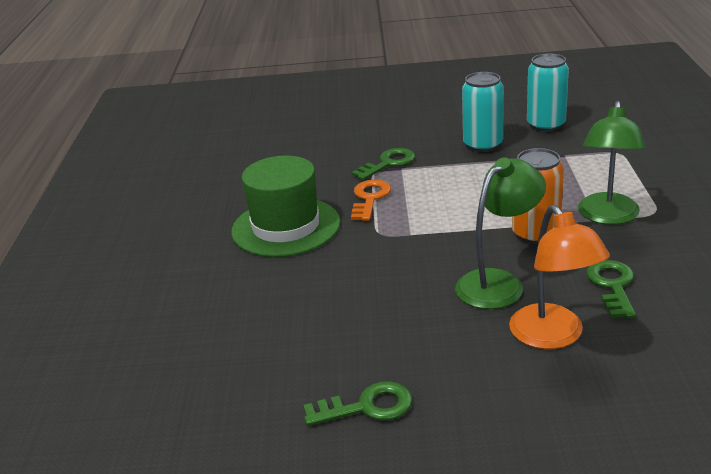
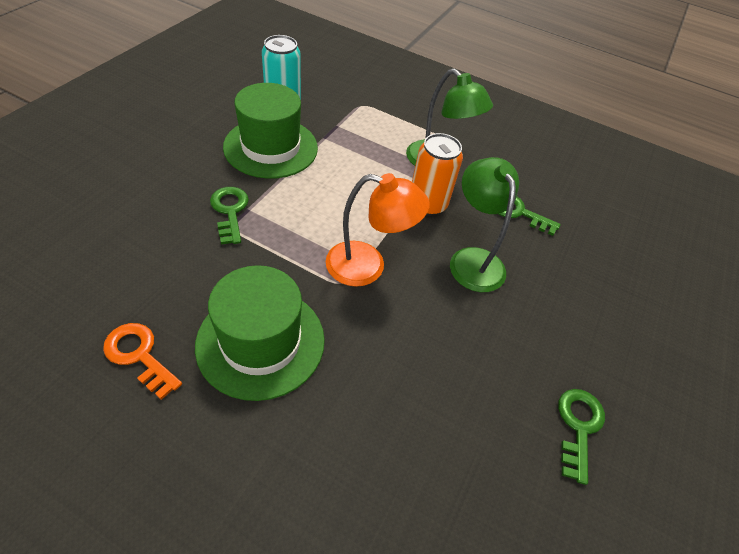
camera: 70 degrees left, 20 degrees up
orange key [351,180,391,221] -> orange key moved to [103,323,182,400]
turquoise can [462,72,504,152] -> green hat [223,83,318,179]
orange lamp [509,205,610,349] -> orange lamp moved to [326,173,430,287]

